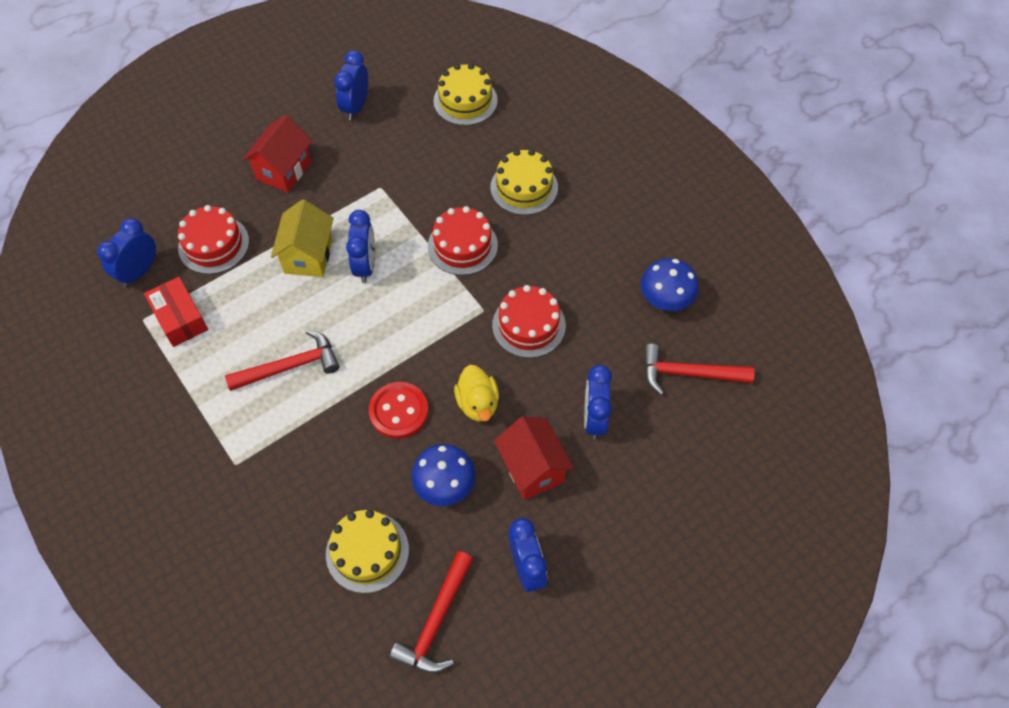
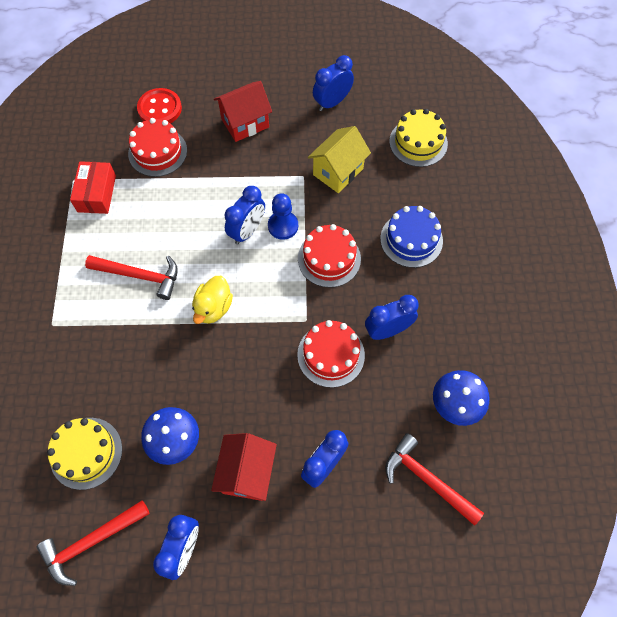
camera: 35 degrees right, 5 degrees up
blue clock [97,218,156,287] -> blue clock moved to [365,295,419,340]
yellow house [271,199,334,277] -> yellow house moved to [308,126,371,193]
red button [369,382,429,439] -> red button moved to [137,88,182,123]
yellow duck [454,365,499,421] -> yellow duck moved to [192,276,233,324]
yellow cake [490,149,558,215] -> blue cake [380,206,443,268]
none -> blue pawn [268,193,298,240]

